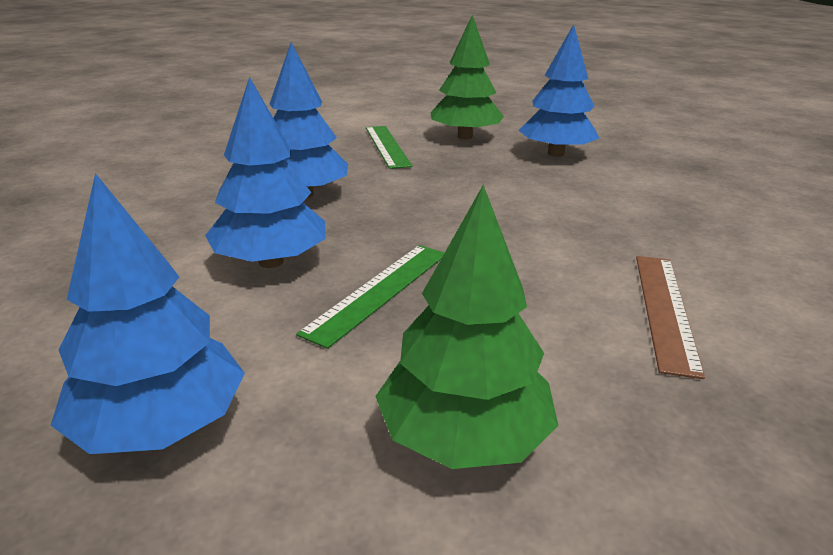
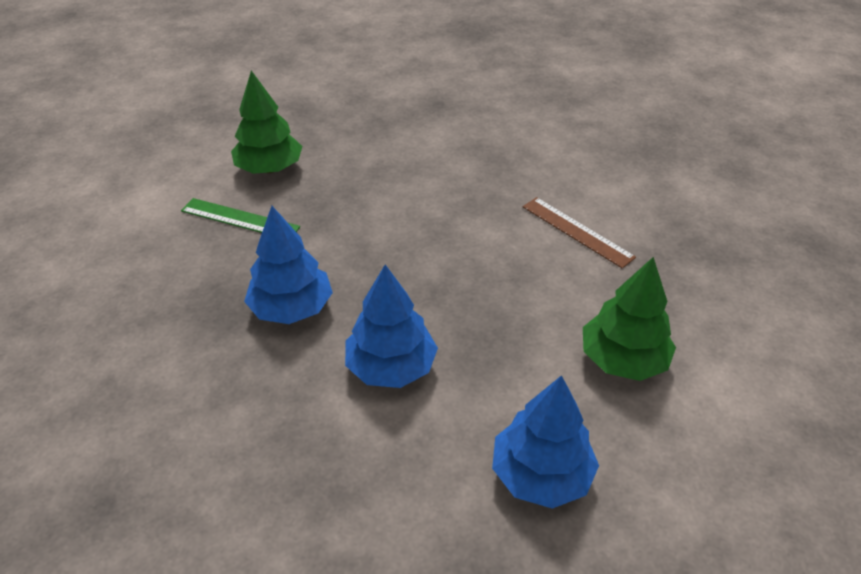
camera: 55 degrees left, 15 degrees up
green ruler [296,245,444,349] -> none
blue tree [518,24,600,157] -> none

